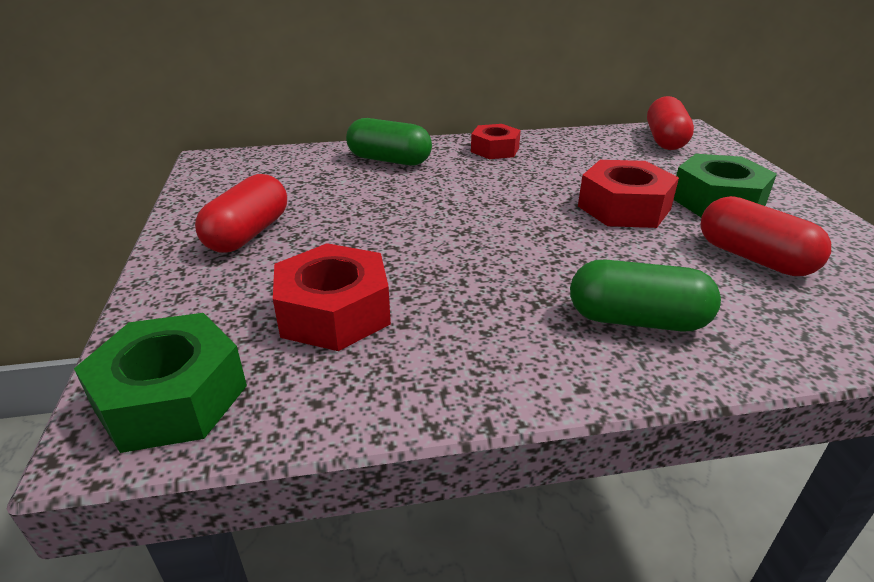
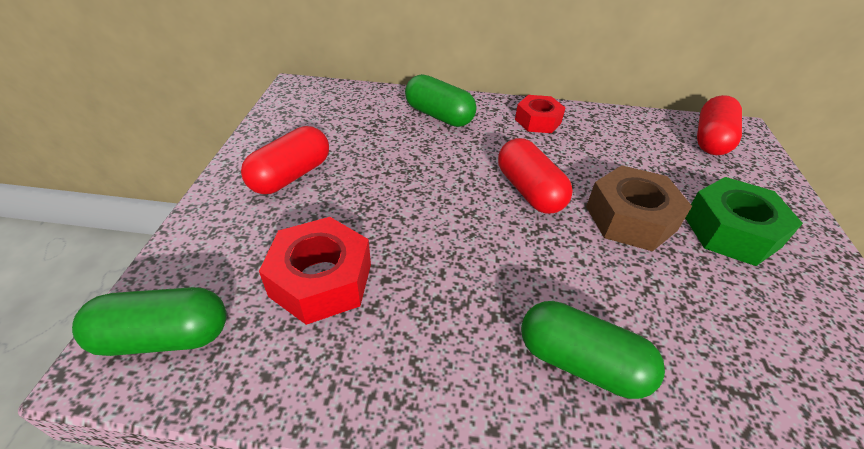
camera: 15 degrees right, 10 degrees up
green nut [74,313,247,453] -> green capsule [72,287,227,356]
red nut [578,160,679,228] -> brown nut [586,165,692,251]
red capsule [701,196,831,276] -> red capsule moved to [498,138,573,214]

